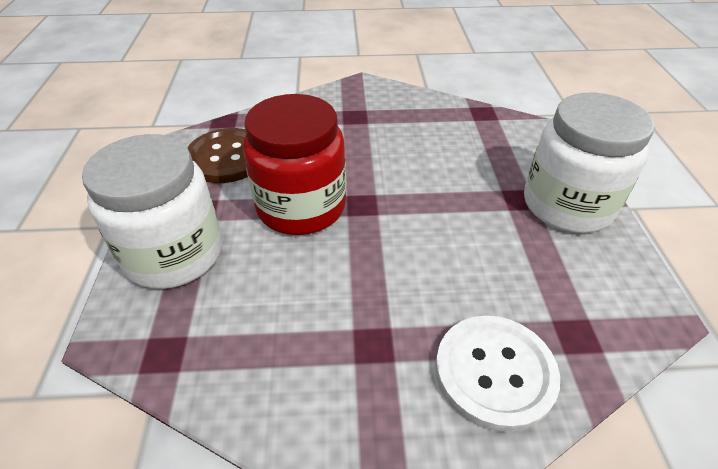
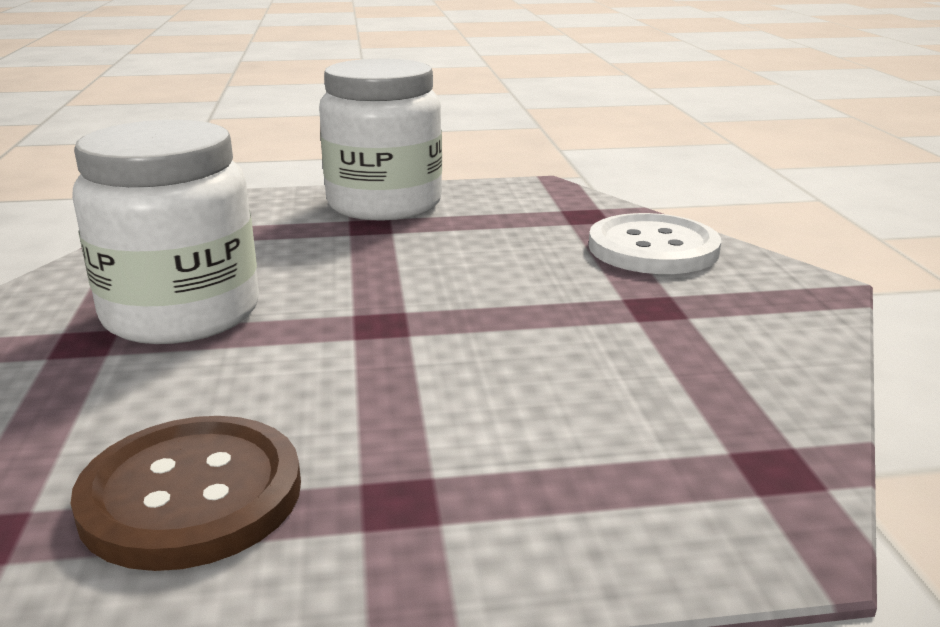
camera: 95 degrees left, 20 degrees down
white jar [82,134,222,289] -> white jar moved to [72,120,259,344]
red jar [243,94,346,235] -> none

